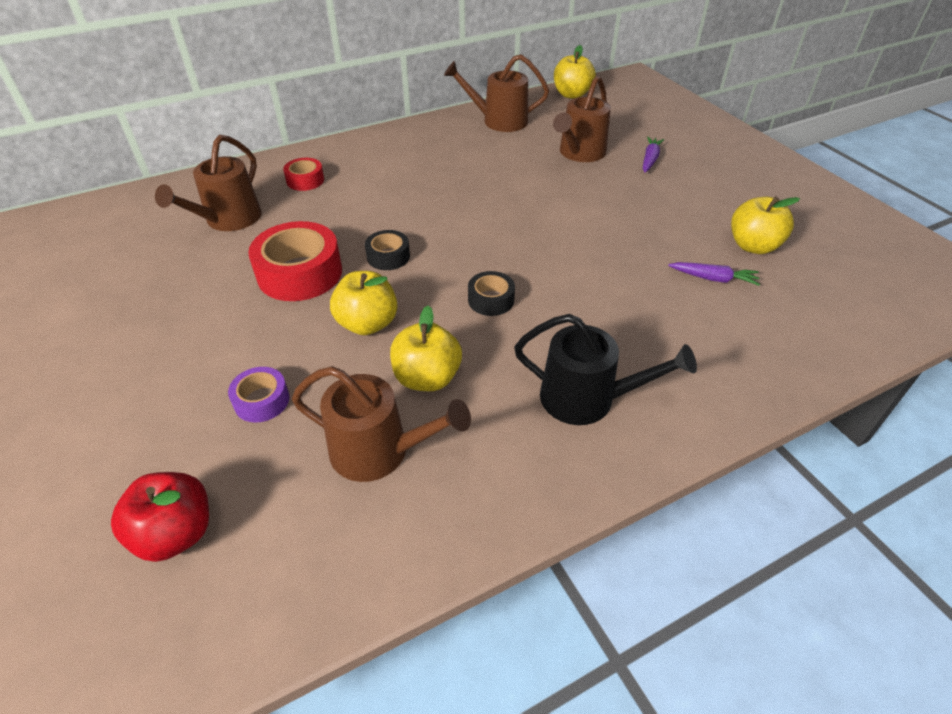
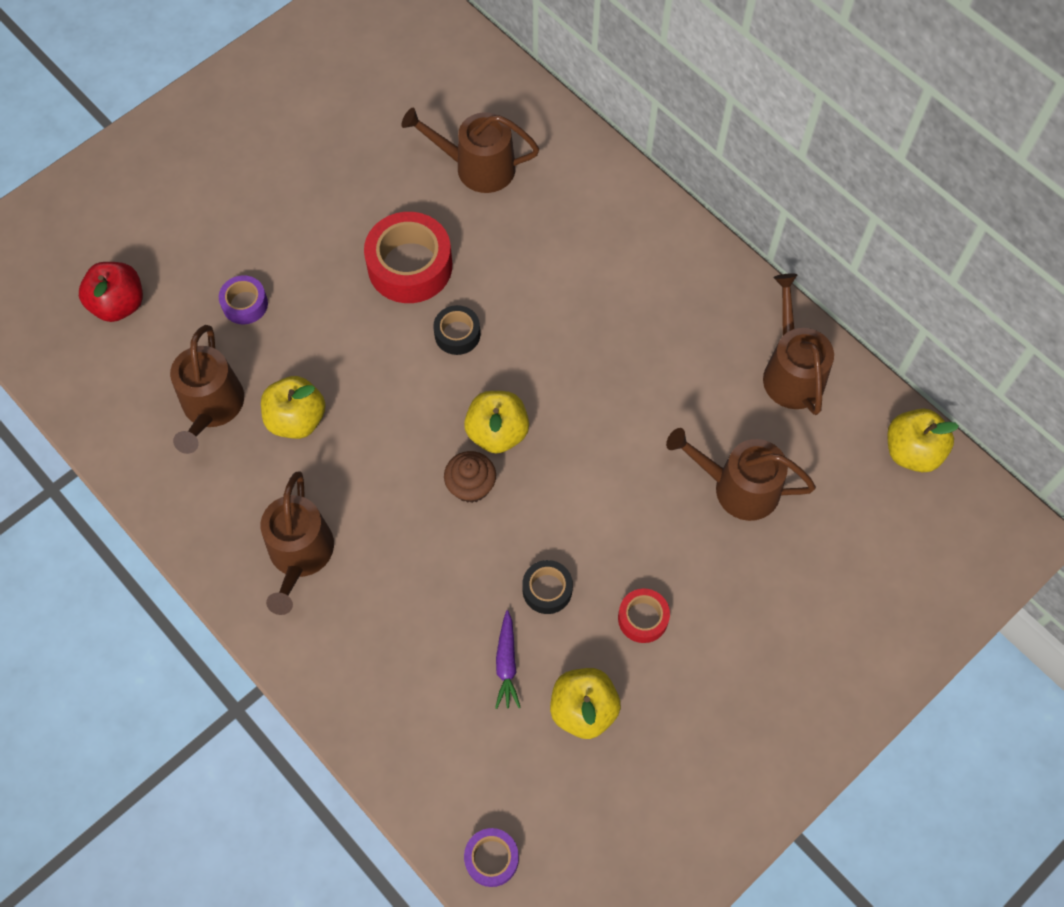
camera: 75 degrees right, 20 degrees up
red tape [283,158,324,191] -> red tape moved to [618,588,670,643]
yellow apple [330,271,397,335] -> yellow apple moved to [464,391,529,454]
black tape [468,271,515,316] -> black tape moved to [522,560,573,614]
black watering can [514,314,697,425] -> brown watering can [261,471,334,615]
purple carrot [643,137,664,172] -> none
none -> brown cupcake [444,451,496,503]
none -> purple tape [464,828,519,887]

